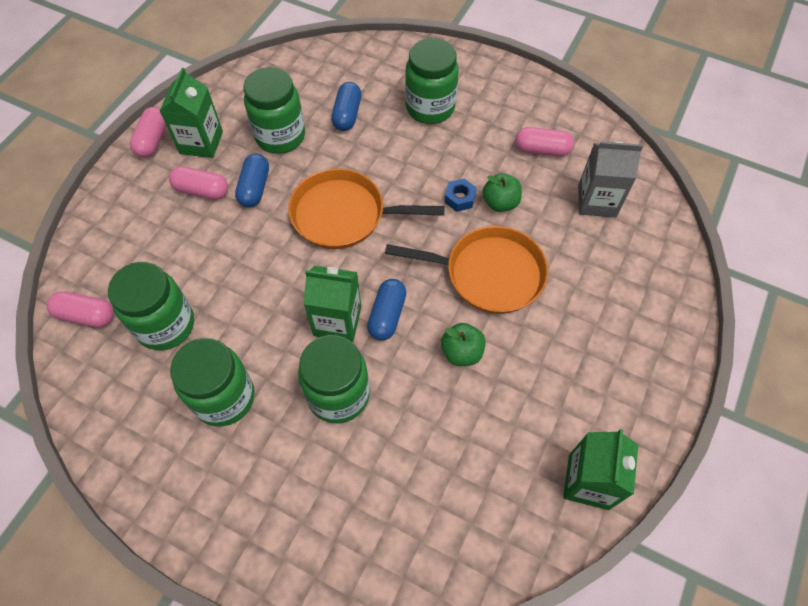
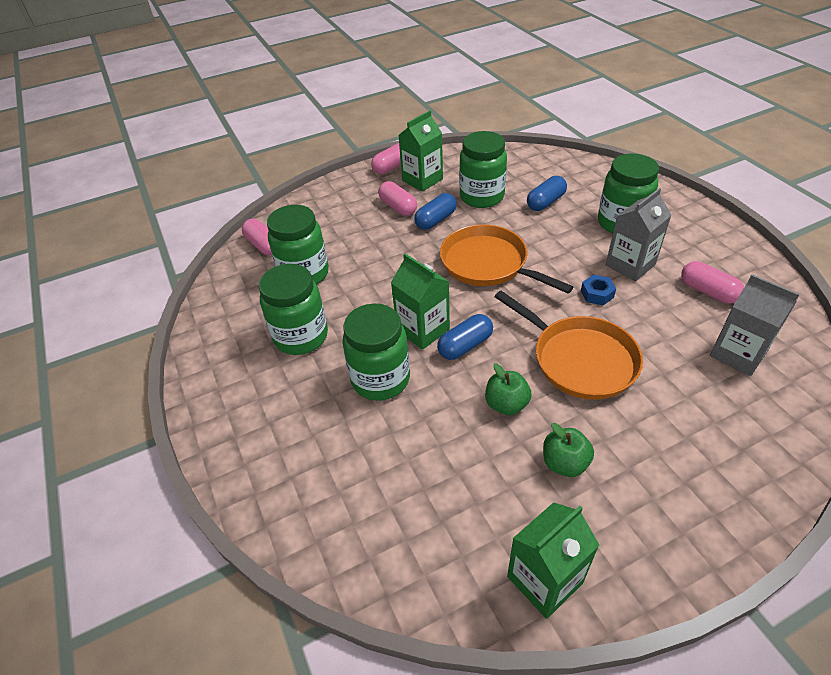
camera: 40 degrees right, 15 degrees down
green apple [482,173,522,212] -> green apple moved to [543,423,594,477]
none -> grey carton [606,188,672,281]

